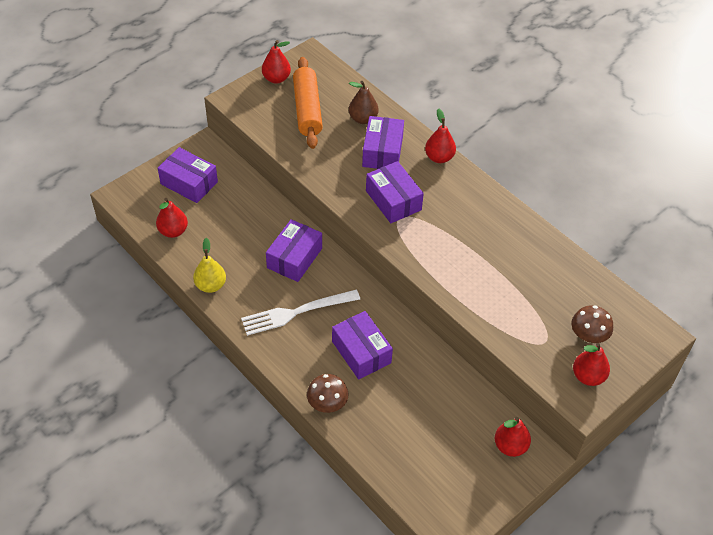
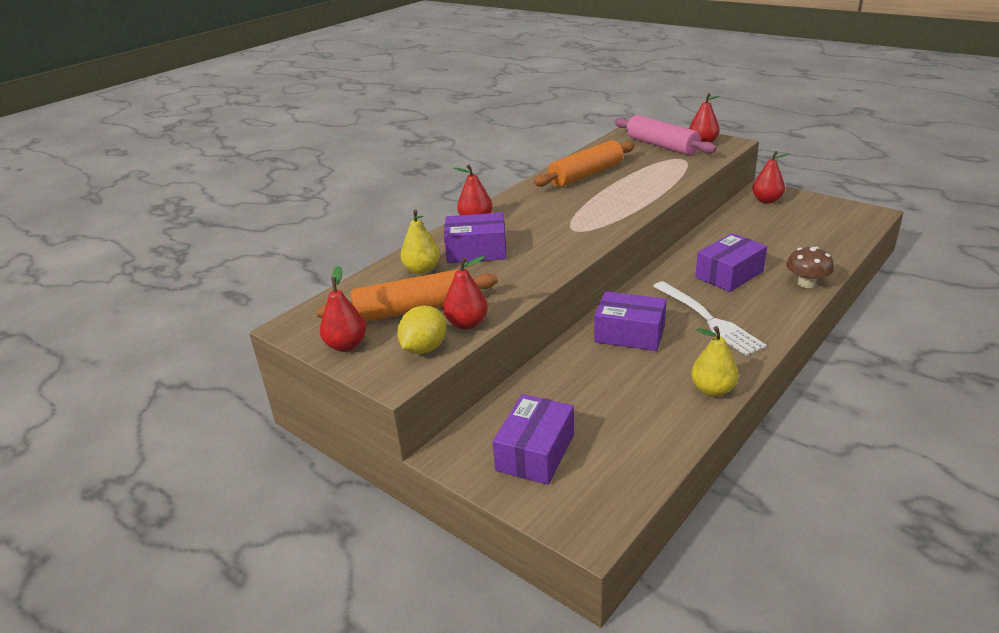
camera: 95 degrees left, 20 degrees down
red pear [156,198,188,238] -> red pear moved to [443,256,488,330]
brown pear [349,81,379,124] -> yellow pear [400,210,440,274]
purple box [366,161,424,223] -> none
brown mushroom [571,305,613,343] -> pink rolling pin [614,115,717,155]
none -> yellow lemon [397,305,446,354]
none -> orange rolling pin [534,140,635,187]

